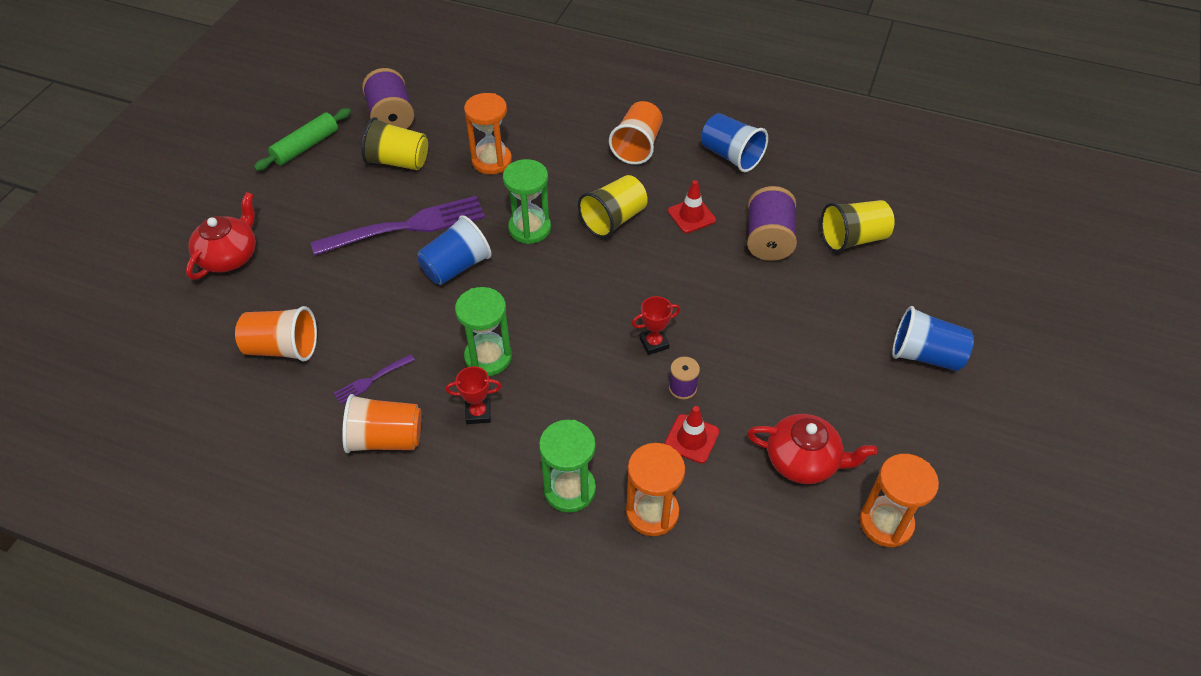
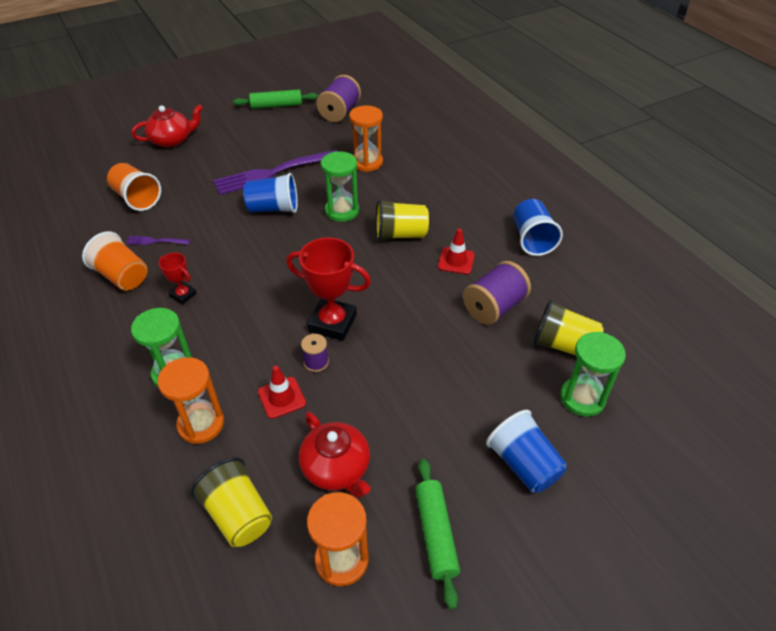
camera: 40 degrees right, 5 degrees down
purple fork [311,196,485,256] -> purple fork turned 135 degrees clockwise [213,150,338,195]
yellow cup [361,117,428,170] -> yellow cup moved to [191,457,272,547]
green hourglass [455,287,512,376] -> green hourglass moved to [560,332,626,417]
orange cup [609,101,663,165] -> none
red trophy [632,296,680,355] -> red trophy [286,238,371,341], size x1.90
none -> green rolling pin [415,459,460,610]

